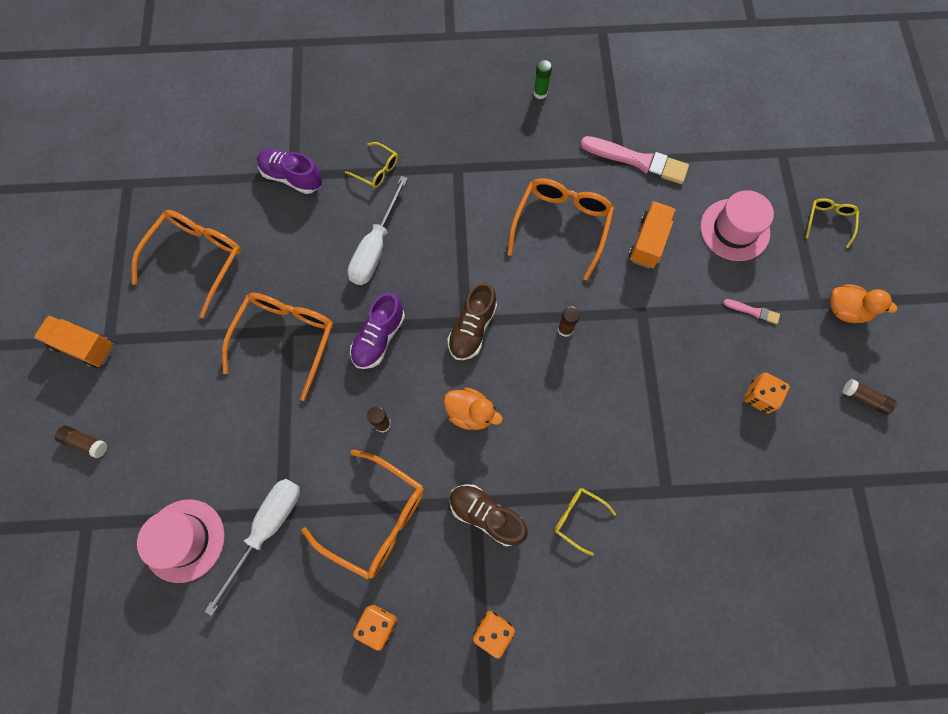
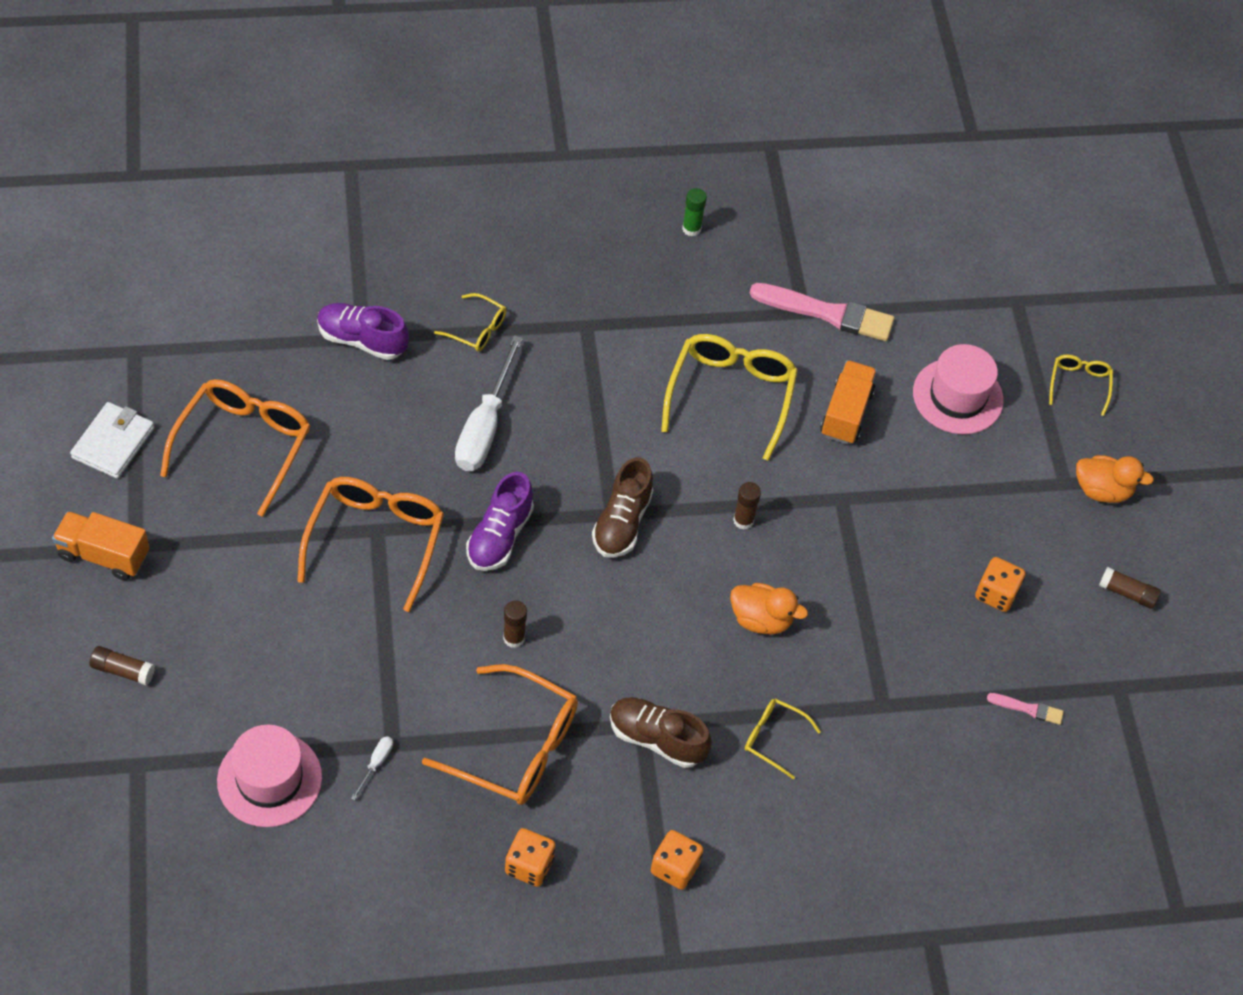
camera: 10 degrees left, 15 degrees down
white screwdriver [204,479,300,616] -> white screwdriver [351,736,393,800], size x0.41
orange duck [444,388,503,430] -> orange duck moved to [730,583,808,635]
orange glasses [507,178,614,280] -> yellow glasses [661,334,798,461]
pink brush [723,299,780,324] -> pink brush moved to [987,693,1064,725]
none -> white wallet [70,402,154,479]

